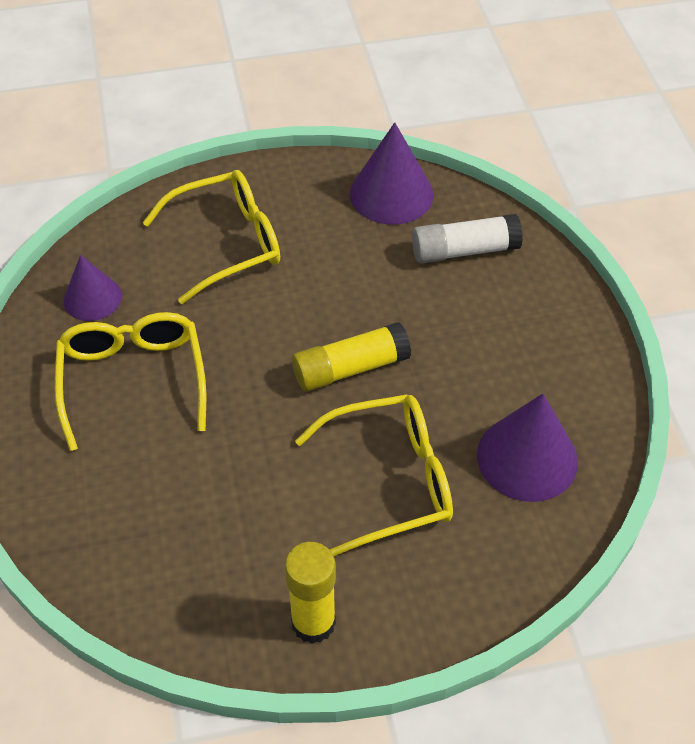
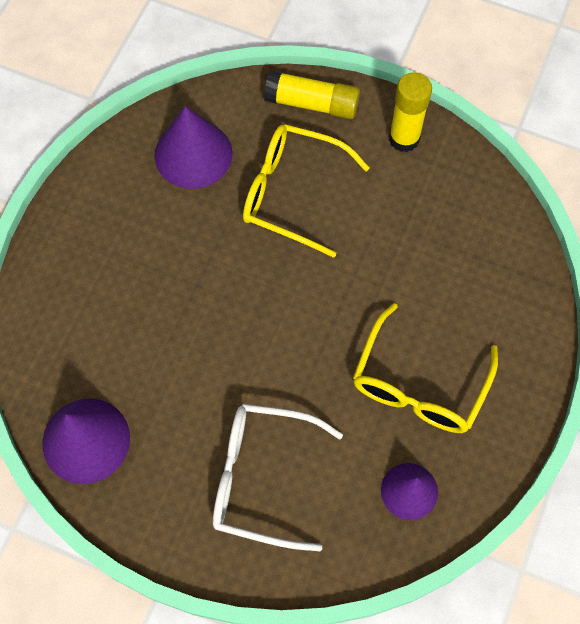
camera: 145 degrees left, 15 degrees up
yellow glasses [143,170,280,304] -> white glasses [213,404,343,551]
yellow glue stick [292,322,411,392] -> yellow glue stick moved to [264,70,360,119]
white glue stick [412,214,523,263] -> none

